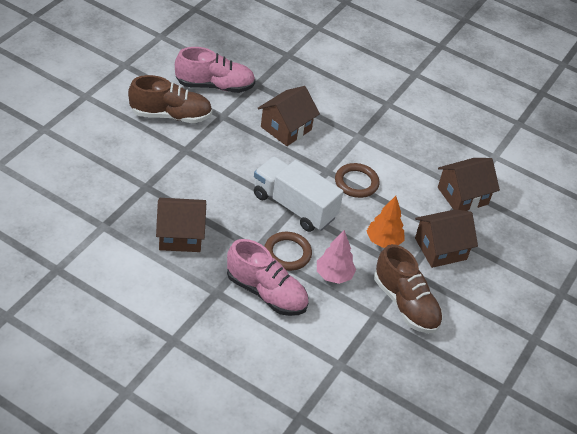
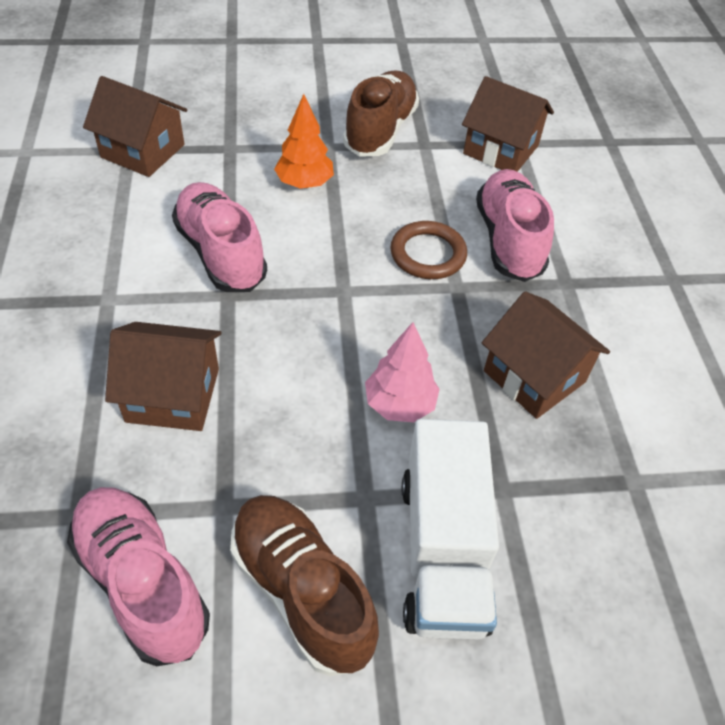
camera: 125 degrees left, 5 degrees up
white truck [254,157,343,232] -> white truck moved to [402,419,499,640]
pink tree [317,230,356,284] -> pink tree moved to [365,322,440,422]
brown ring [335,163,379,198] -> pink shoe [172,182,267,292]
brown house [415,209,478,268] -> brown house moved to [462,76,554,172]

